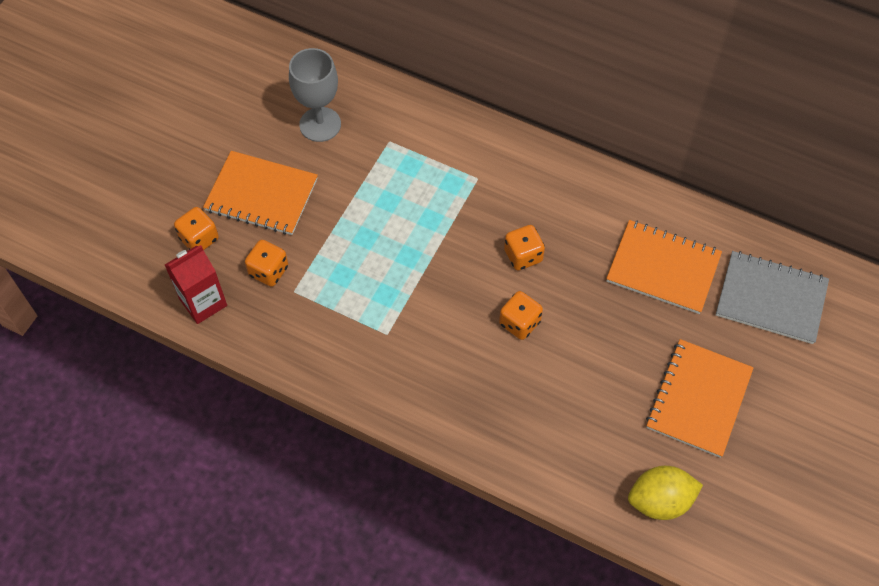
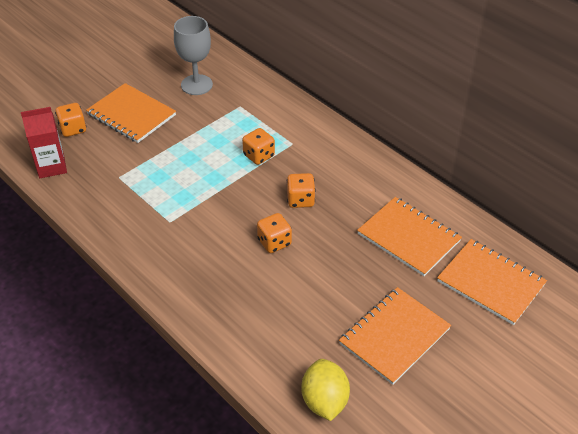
camera: 20 degrees right, 15 degrees down
orange dice [245,240,288,287] -> orange dice moved to [242,128,275,165]
yellow lemon [628,466,703,520] -> yellow lemon turned 75 degrees clockwise [301,359,350,421]
grey notebook [716,251,829,344] -> orange notebook [437,239,547,325]

